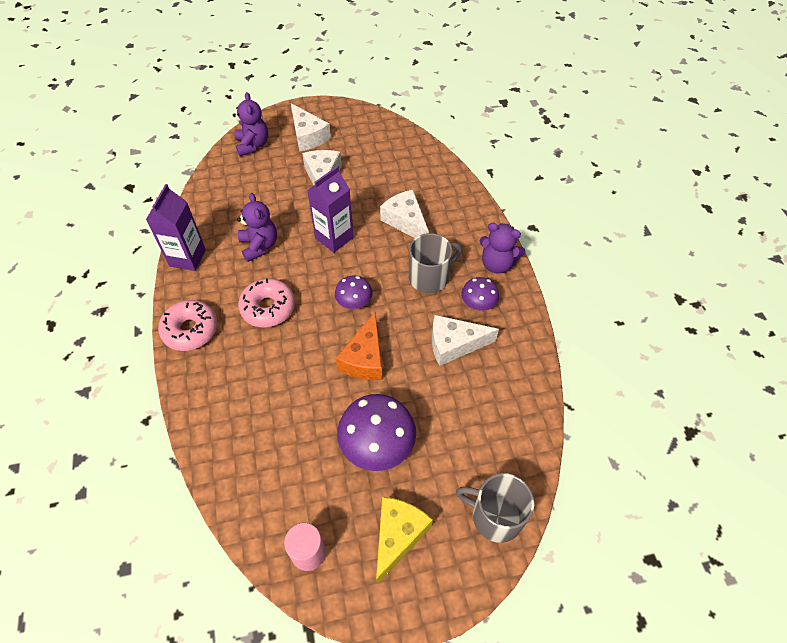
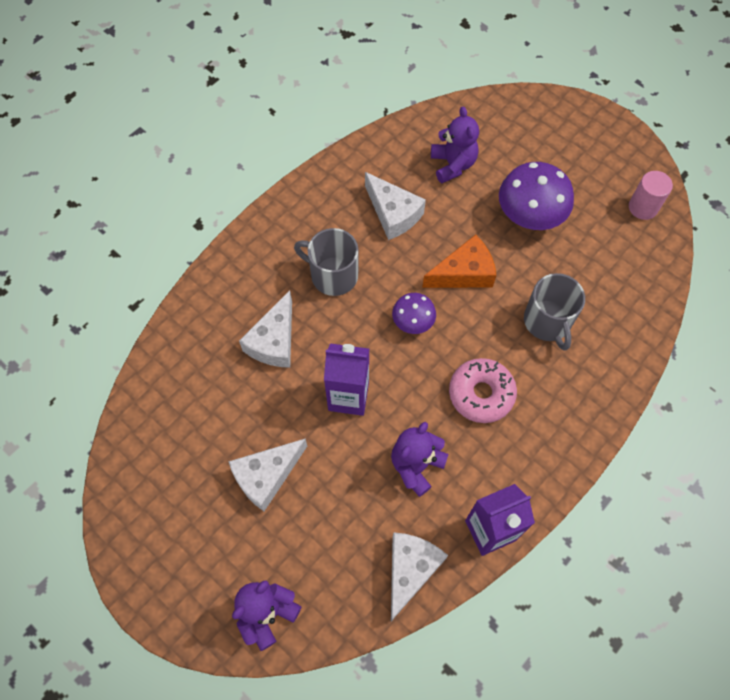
camera: 125 degrees left, 10 degrees up
pink donut [158,300,217,351] -> none
white cheese [291,103,331,152] -> white cheese moved to [391,532,448,621]
yellow cheese [376,497,433,584] -> none
grey mug [456,473,534,543] -> grey mug moved to [524,273,585,351]
purple mushroom [461,277,499,311] -> none
purple teddy bear [480,223,526,273] -> purple teddy bear moved to [431,106,479,183]

